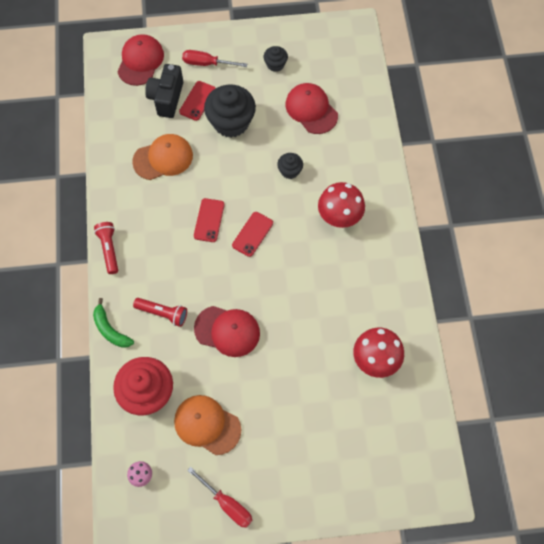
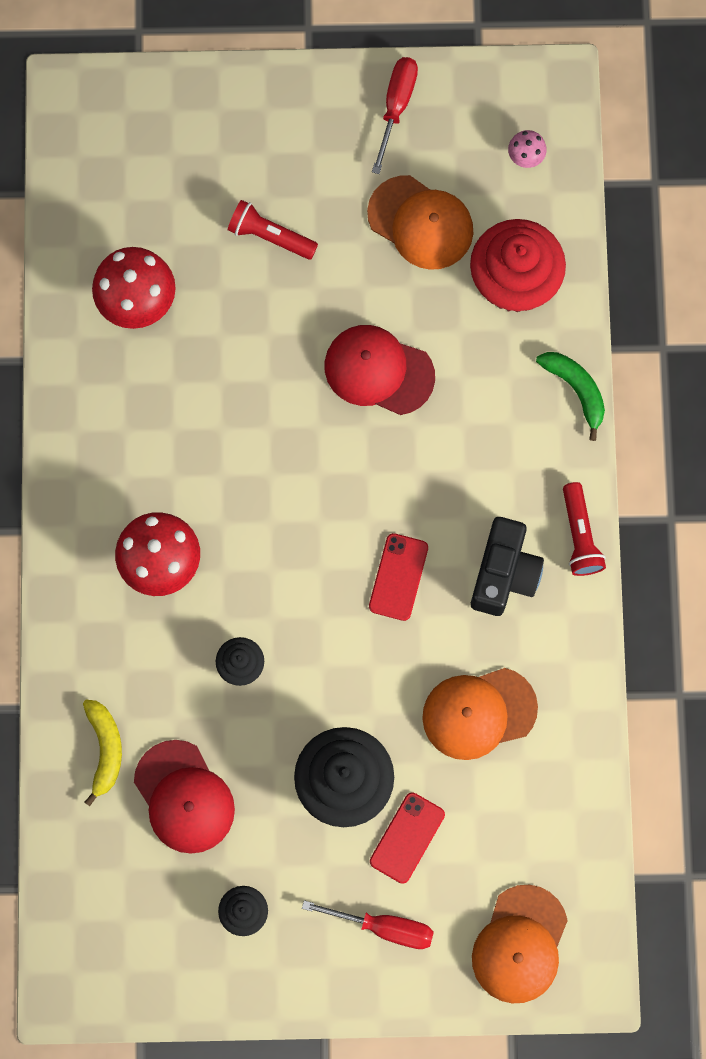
camera: 175 degrees left, 10 degrees up
red cap [117,34,164,86] -> orange cap [472,885,568,1003]
red flashlight [133,298,187,327] -> red flashlight moved to [228,200,318,260]
black camera [145,64,183,118] -> black camera moved to [471,517,544,616]
red screwdriver [187,467,252,528] -> red screwdriver turned 60 degrees clockwise [372,57,418,174]
red phone [232,212,273,257] -> none
none -> yellow banana [83,700,122,806]

